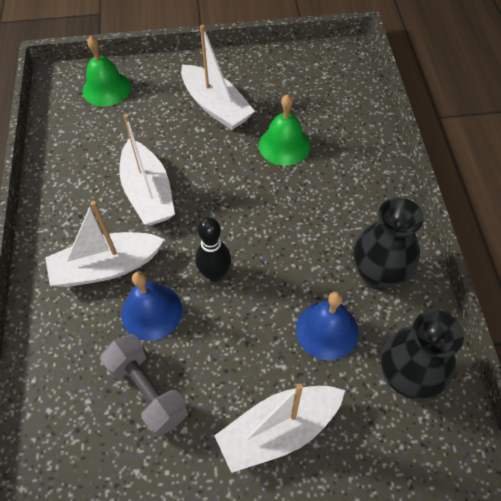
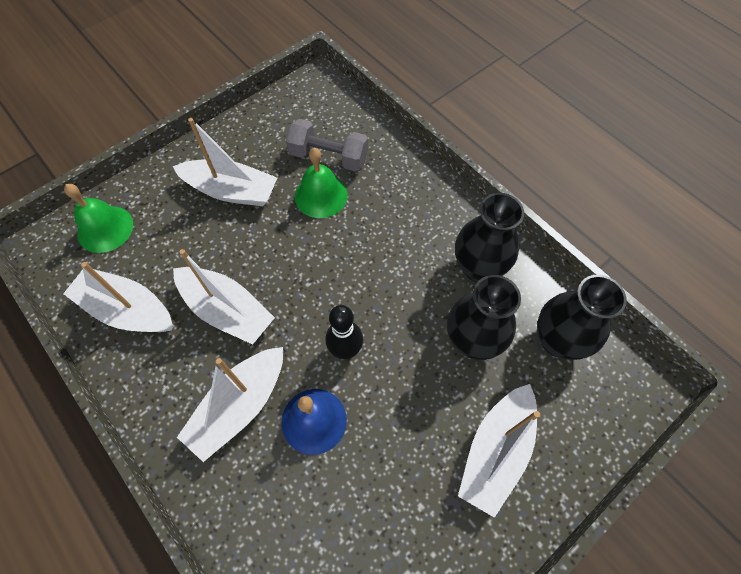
camera: 35 degrees left, 5 degrees up
grey dumbbell [100,334,189,437] -> grey dumbbell moved to [286,119,368,171]
blue bell [296,291,359,361] -> black vase [447,275,521,360]
none -> white boat [63,262,173,332]

